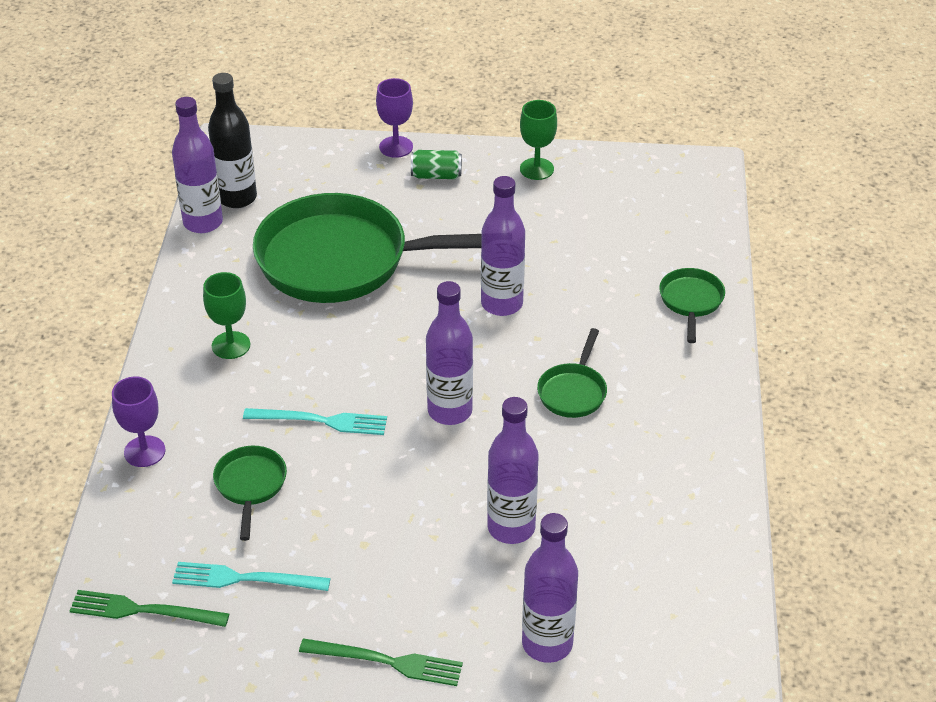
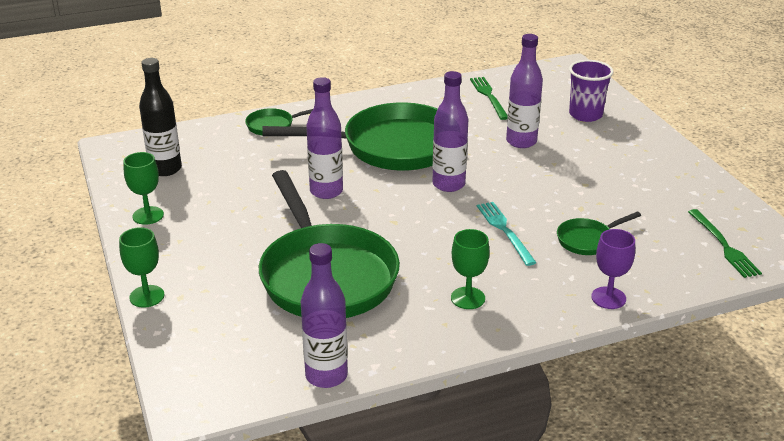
camera: 115 degrees left, 10 degrees down
turquoise fork [172,562,330,591] -> none
black bottle [208,73,257,208] -> black bottle moved to [139,58,182,176]
green fork [299,638,463,686] -> green fork moved to [470,77,508,120]
purple goblet [376,78,413,158] -> green goblet [119,227,165,308]
green can [411,150,462,179] -> none
purple bottle [522,513,578,663] -> purple cup [569,60,614,122]
green pan [537,328,607,418] -> green pan [263,102,437,171], size x2.36

